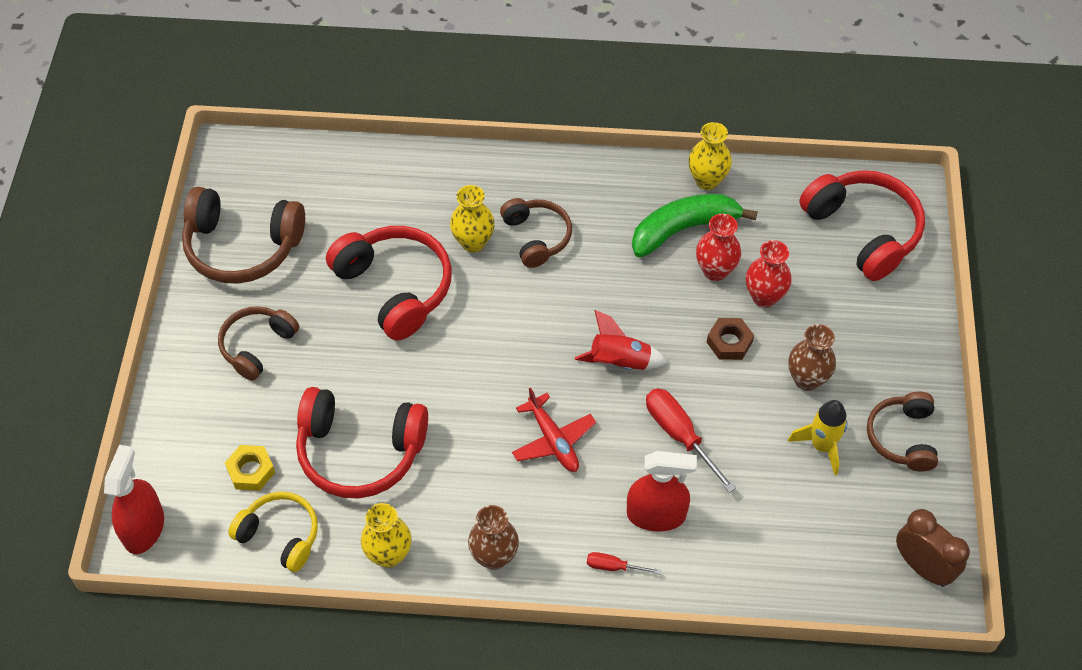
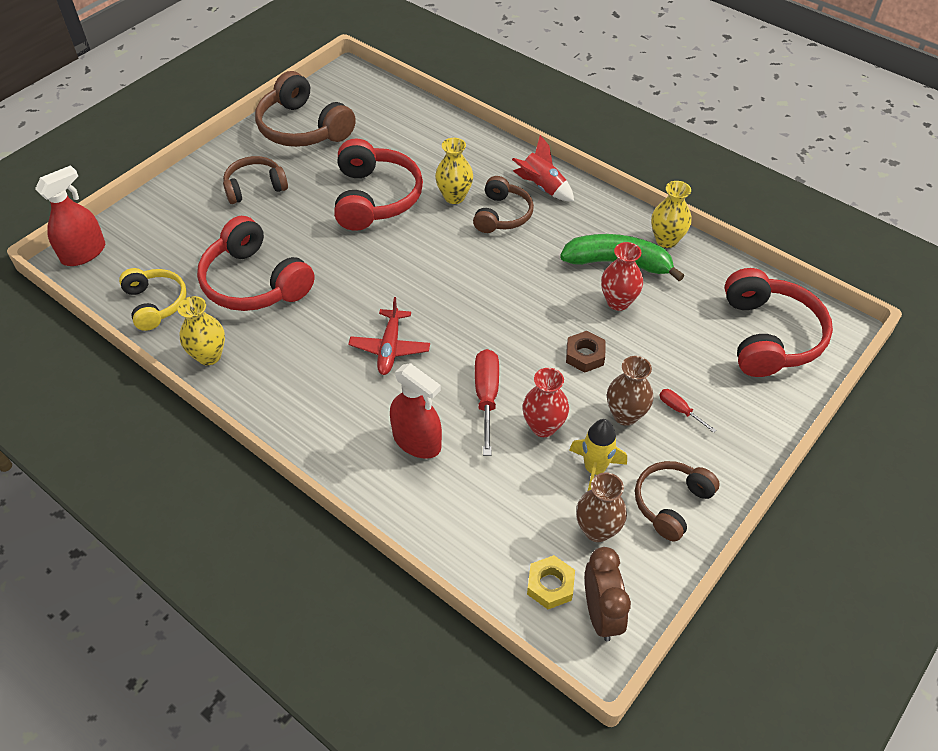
camera: 35 degrees right, 5 degrees down
yellow nut [225,445,275,491] -> yellow nut moved to [527,555,575,609]
brown vase [468,505,519,570] -> brown vase moved to [576,473,627,542]
red rocket [575,310,668,370] -> red rocket moved to [512,135,574,201]
red screwdriver [587,552,661,574] -> red screwdriver moved to [660,389,716,433]
red vase [746,240,792,308] -> red vase moved to [522,368,569,437]

